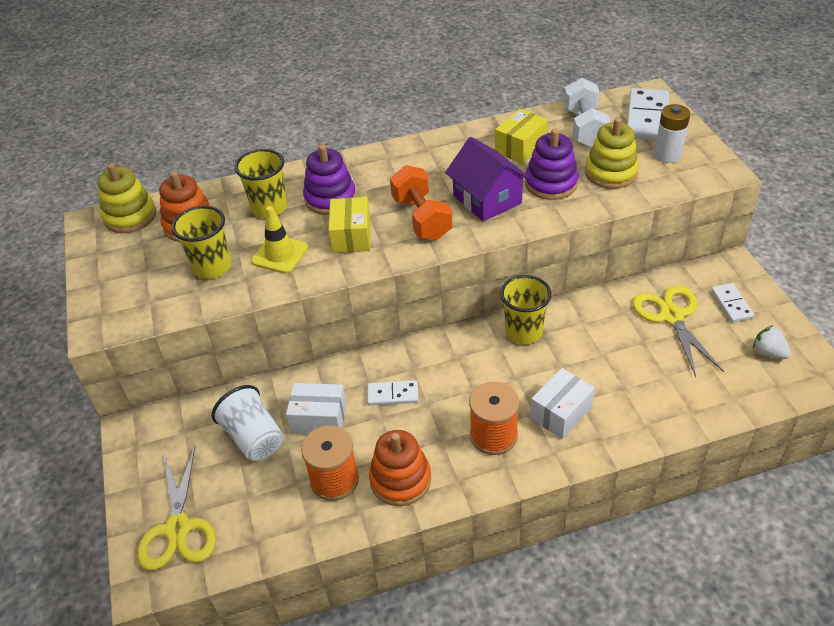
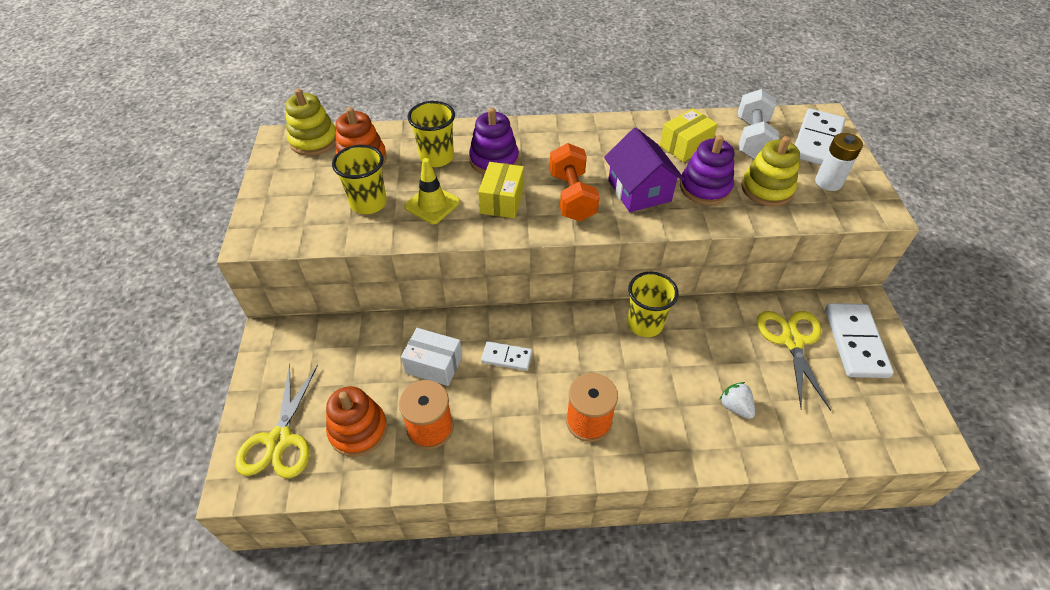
camera: 10 degrees right, 5 degrees up
white cup [212,385,283,461] -> none
orange stacking toy [369,430,431,506] -> orange stacking toy moved to [326,386,387,457]
white box [530,368,595,439] -> none
white domino [711,283,754,323] -> white domino [825,303,894,378], size x1.80
white strawberry [753,325,791,359] -> white strawberry moved to [719,382,755,419]

